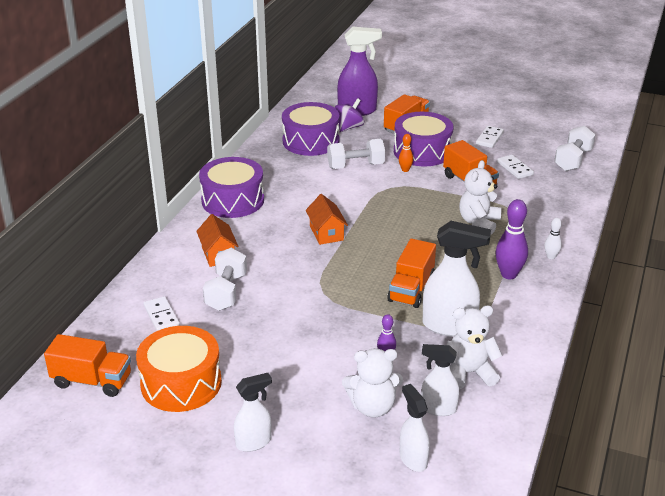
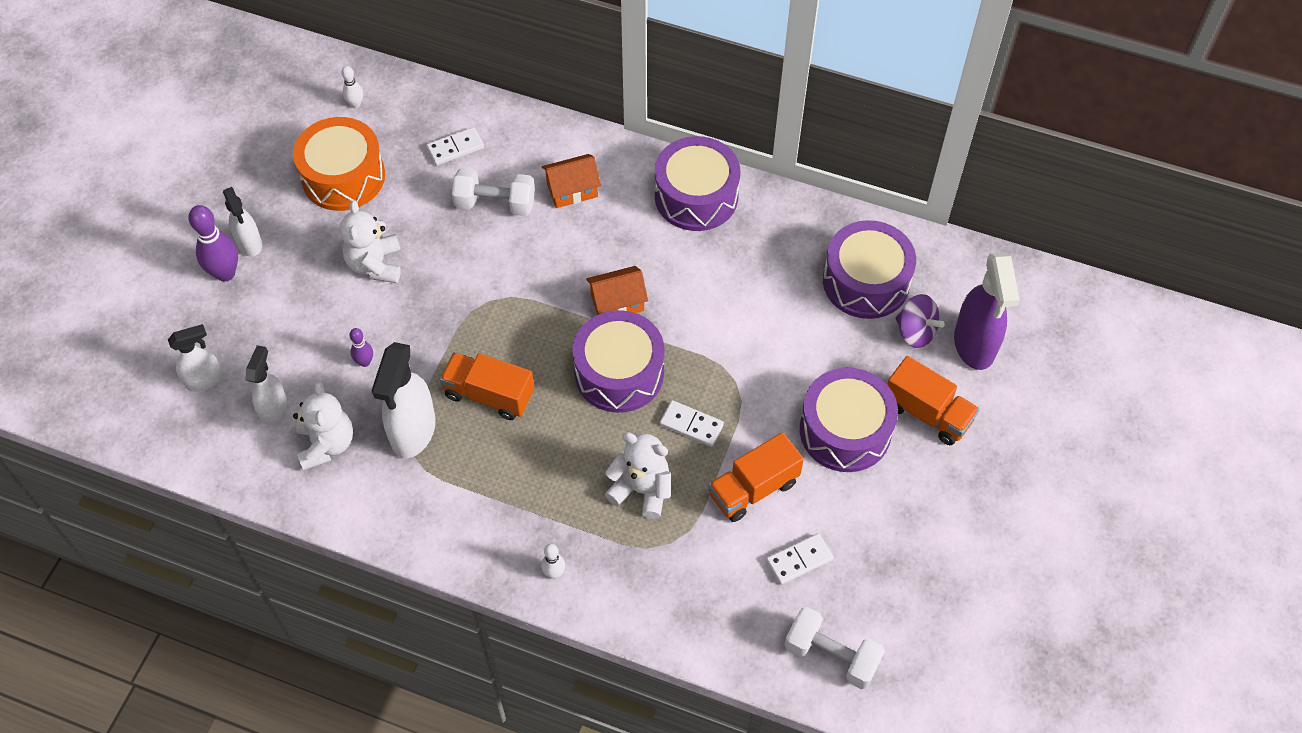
camera: 90 degrees right, 25 degrees up
orange truck [44,334,131,397] -> white bowling pin [341,66,363,108]
white dumbbell [327,139,385,169] -> none
white teddy bear [342,348,403,418] -> white teddy bear moved to [340,200,401,283]
orange bowling pin [399,134,413,172] -> none
white domino [476,126,504,148] -> white domino moved to [660,400,724,447]
purple bowling pin [495,199,528,279] -> purple bowling pin moved to [188,205,238,281]
none -> purple drum [573,310,665,413]

